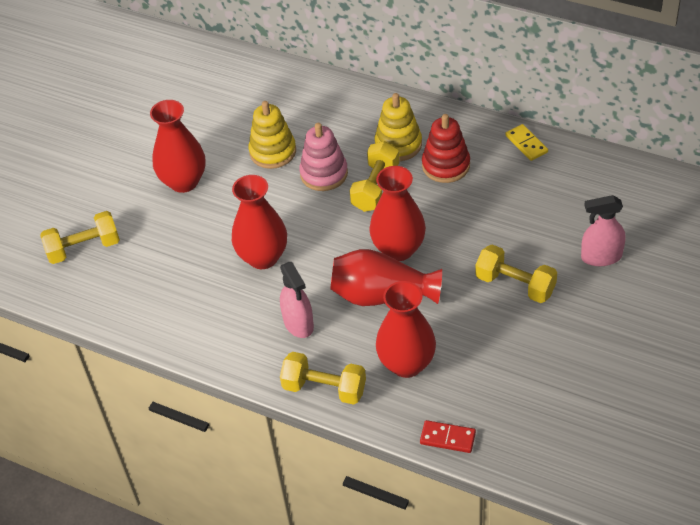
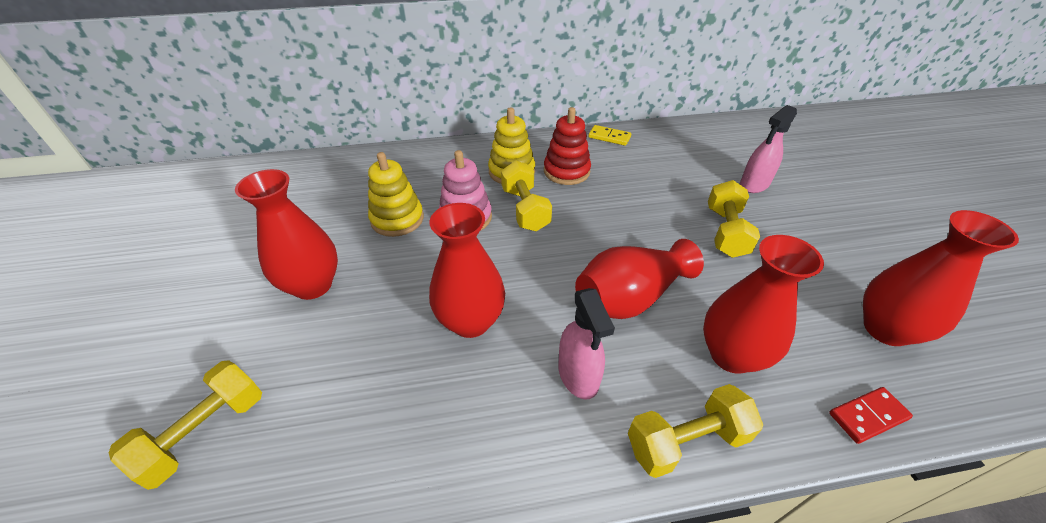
camera: 40 degrees left, 5 degrees down
pink spray bottle [280,262,314,338] -> pink spray bottle turned 45 degrees clockwise [558,288,615,400]
red vase [369,166,426,261] -> red vase moved to [863,210,1019,346]
yellow dumbbell [475,245,557,303] -> yellow dumbbell turned 75 degrees counterclockwise [708,180,760,258]

